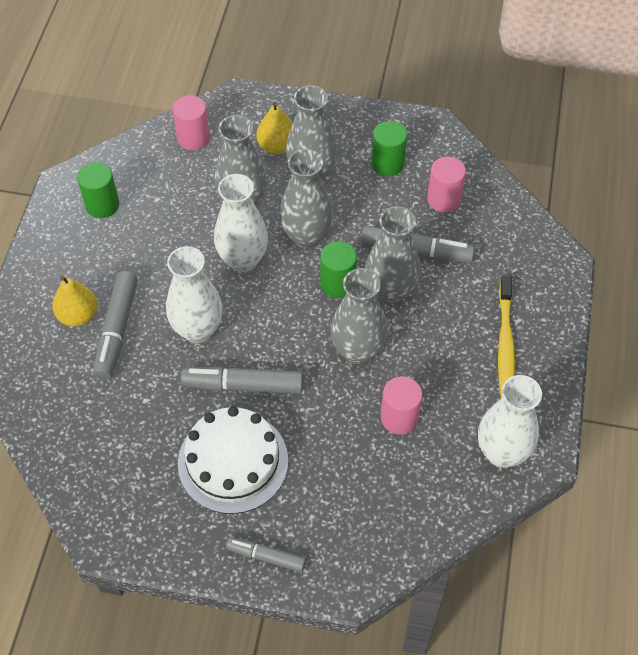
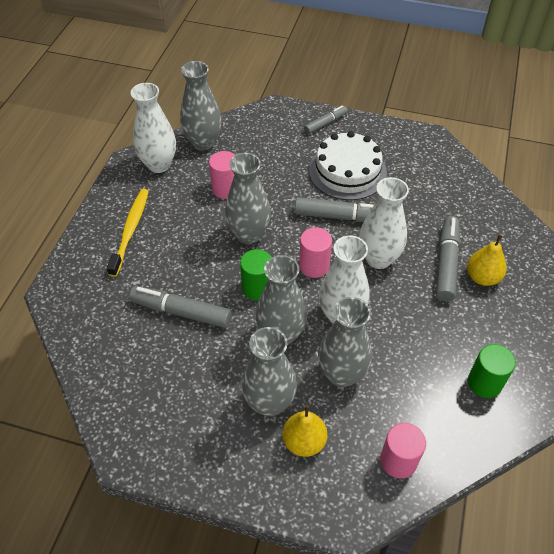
camera: 175 degrees left, 5 degrees down
grey marker [226,537,306,572] -> grey marker turned 60 degrees counterclockwise [304,105,347,134]
grey vase [365,206,420,304] -> grey vase moved to [180,61,222,151]
green cylinder [371,121,407,176] -> none
pink cylinder [427,157,466,212] -> pink cylinder moved to [299,227,332,278]

